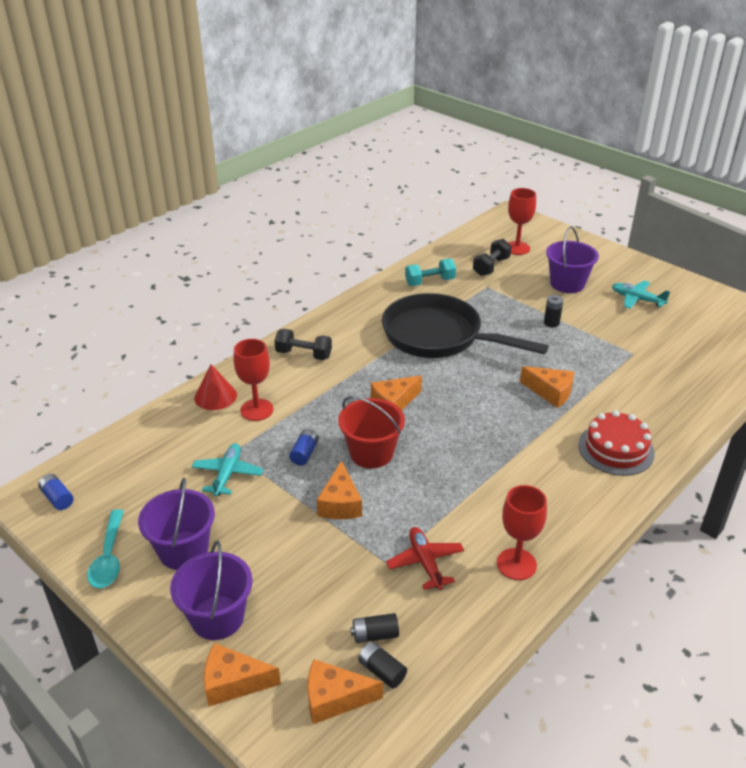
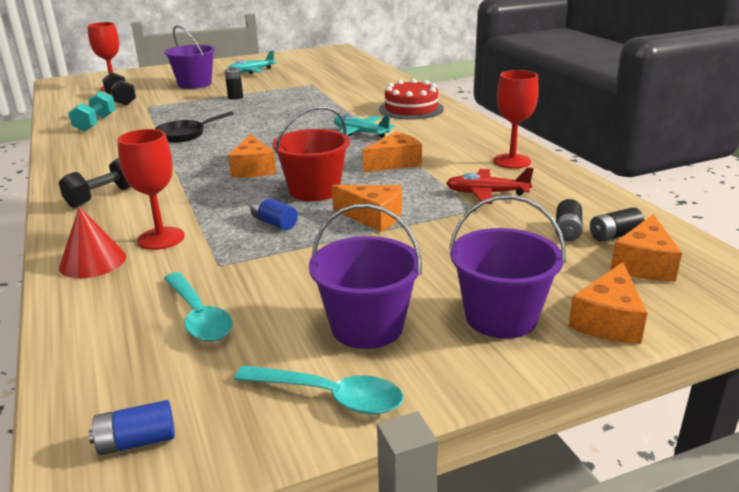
camera: 65 degrees left, 10 degrees down
turquoise plane [192,443,263,496] -> turquoise plane moved to [334,114,395,138]
black pan [382,293,549,358] -> black pan [155,111,234,143], size x0.45
orange cheese [520,366,574,408] -> orange cheese moved to [362,132,422,173]
none -> turquoise spoon [164,272,233,341]

